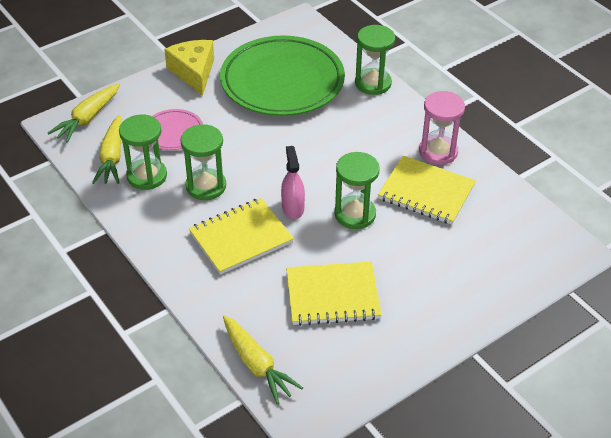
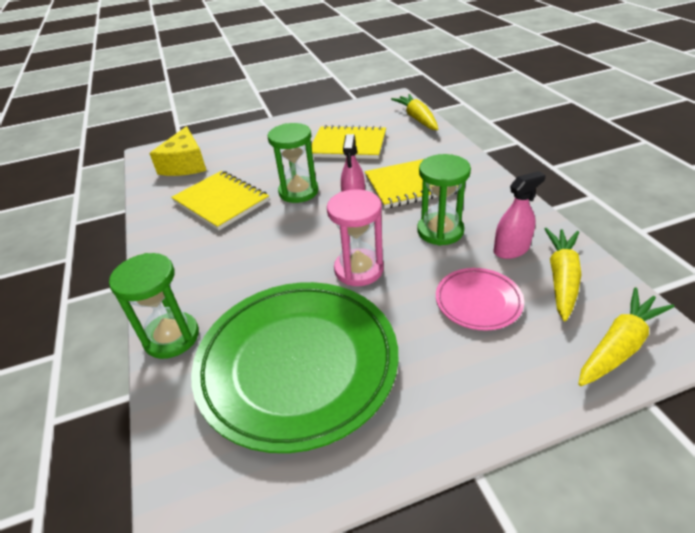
camera: 160 degrees left, 5 degrees down
green hourglass [119,115,167,190] -> pink spray bottle [493,171,546,259]
yellow cheese [164,40,214,96] -> yellow cheese moved to [149,126,207,176]
pink hourglass [419,91,465,165] -> pink hourglass moved to [327,189,384,286]

